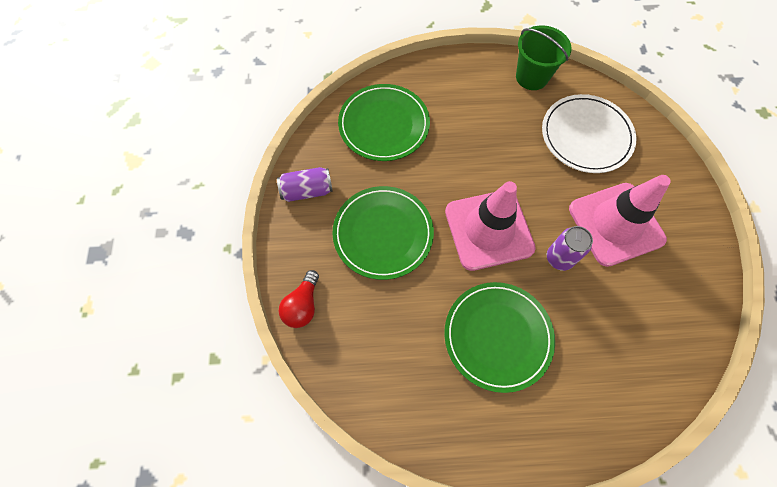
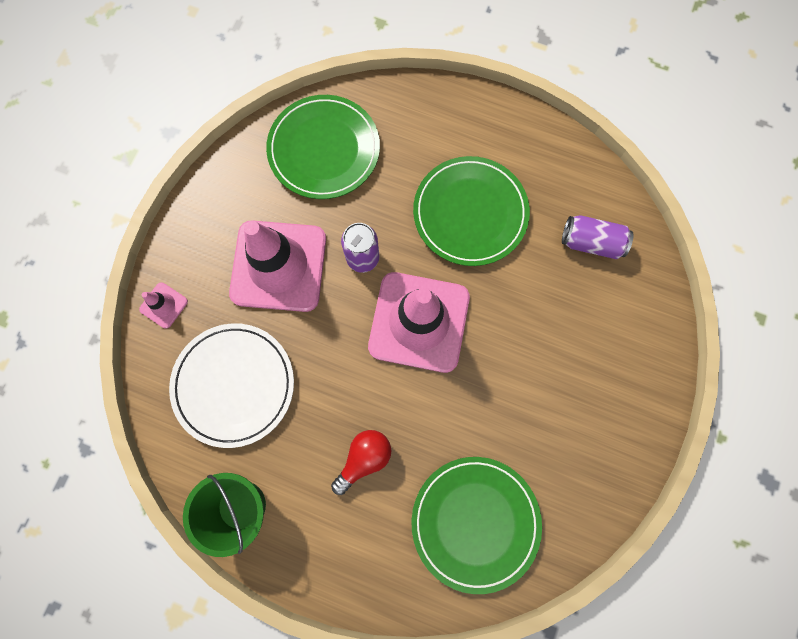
camera: 155 degrees left, 10 degrees up
purple can [277,167,333,202] -> purple can moved to [562,215,634,259]
red light bulb [279,270,319,328] -> red light bulb moved to [331,430,391,495]
green plate [332,186,434,280] -> green plate moved to [266,95,380,199]
none -> pink traffic cone [139,282,188,329]

